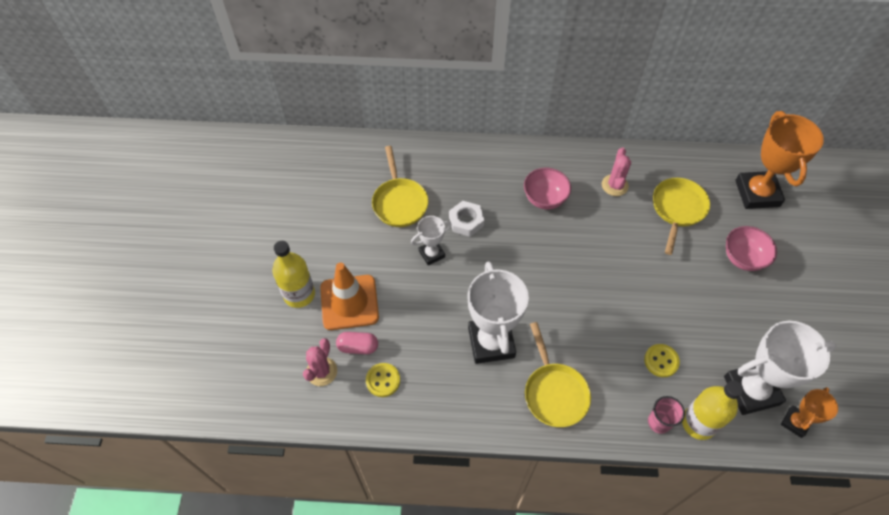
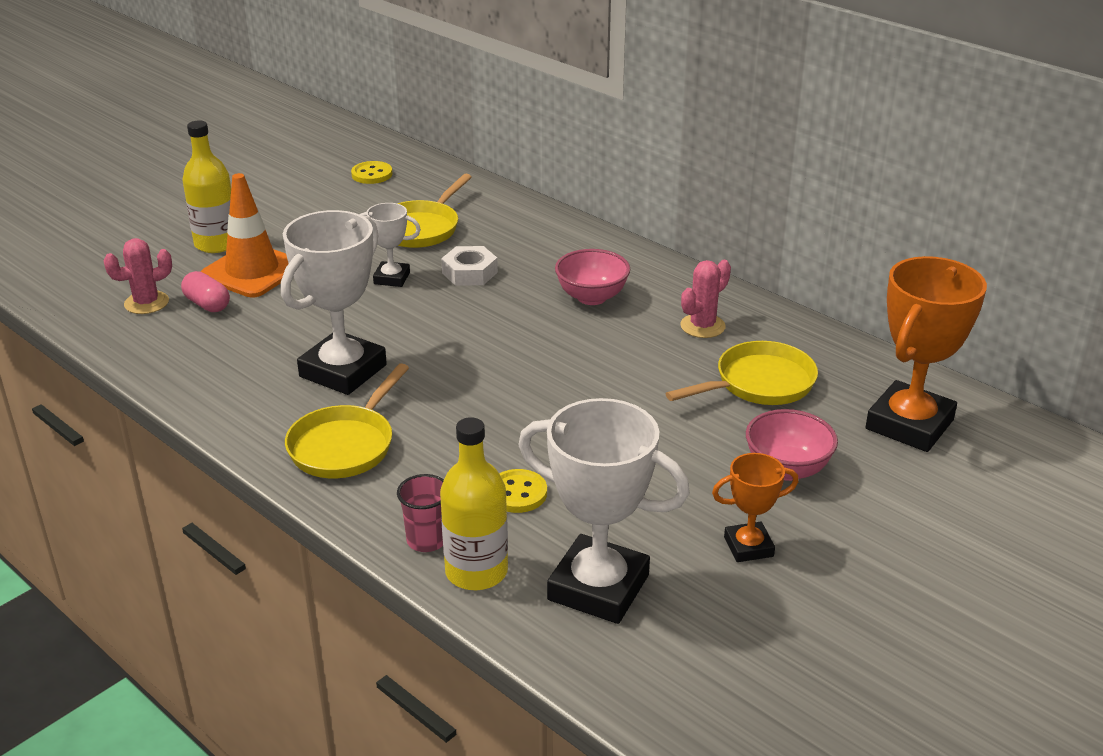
camera: 40 degrees right, 25 degrees down
yellow button [366,363,400,397] -> yellow button moved to [351,161,392,184]
orange trophy [781,387,838,438] -> orange trophy moved to [712,453,799,562]

